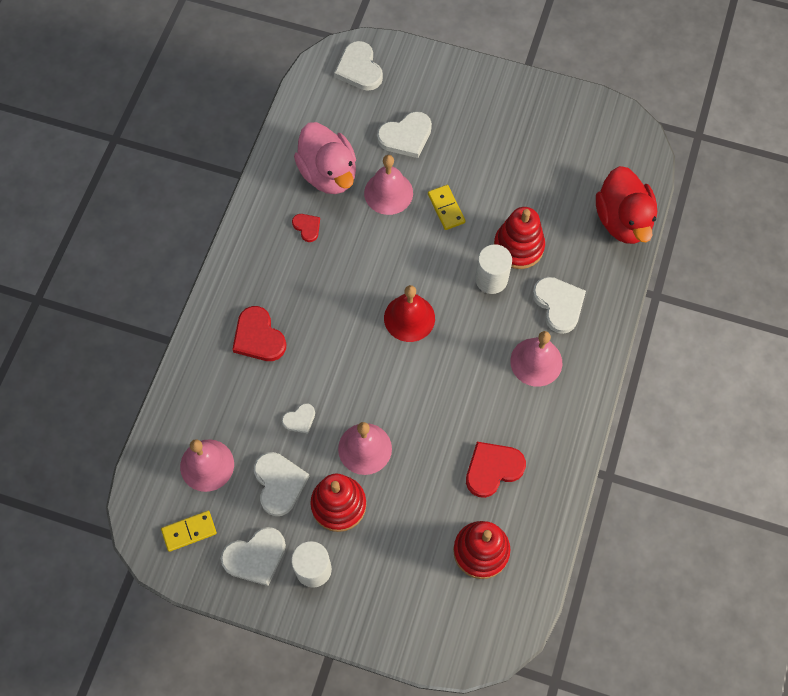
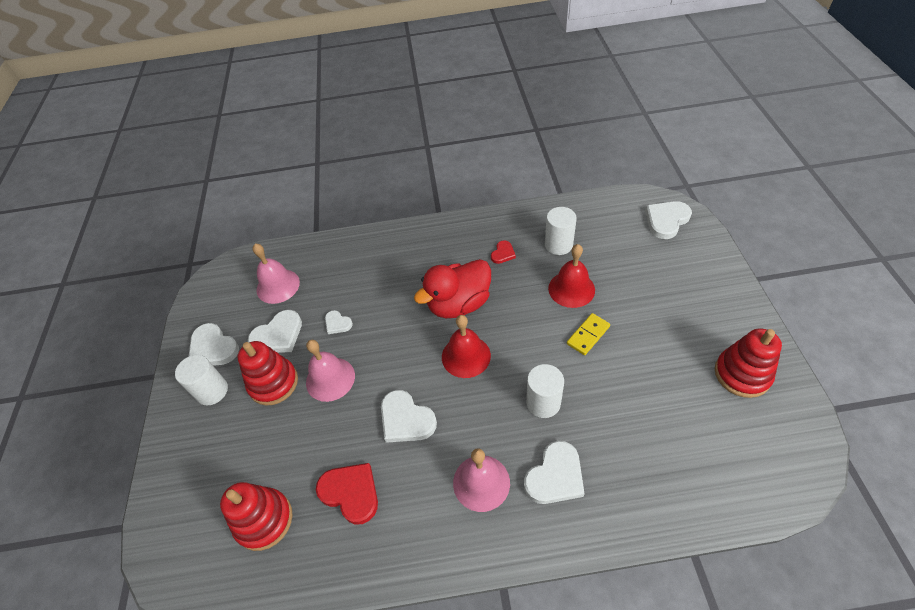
camera: 70 degrees right, 15 degrees down
yellow domino [161,511,217,552] -> none
red heart [232,306,286,361] -> none
pink duck [294,122,356,194] -> white cylinder [545,207,577,255]
pink bell [364,155,413,215] -> red bell [548,244,595,308]
white heart [377,111,432,158] -> white heart moved to [381,390,437,443]
red stacking toy [494,207,545,269] -> red stacking toy moved to [715,328,782,398]
red duck [596,166,657,244] -> red duck moved to [414,259,491,318]

